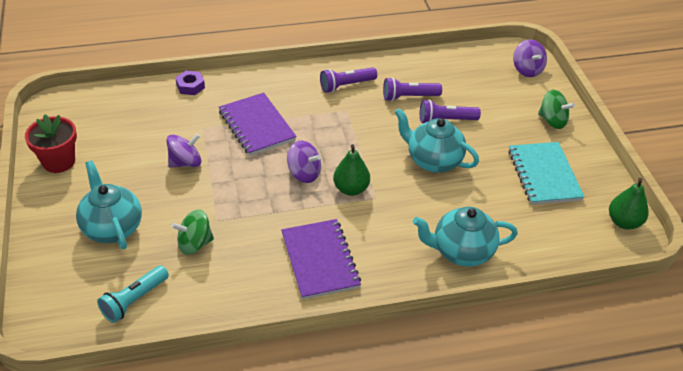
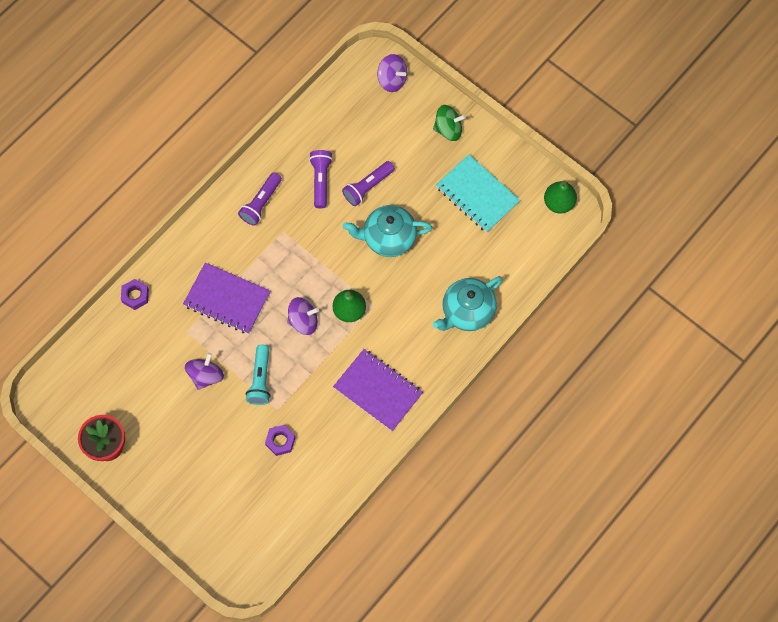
camera: 35 degrees left, 25 degrees up
turquoise teapot [76,160,142,250] -> none
turquoise flashlight [97,265,169,323] -> turquoise flashlight moved to [246,345,270,405]
green spinning top [171,209,214,255] -> purple nut [265,425,295,456]
purple flashlight [383,77,442,101] -> purple flashlight turned 135 degrees clockwise [309,150,333,209]

